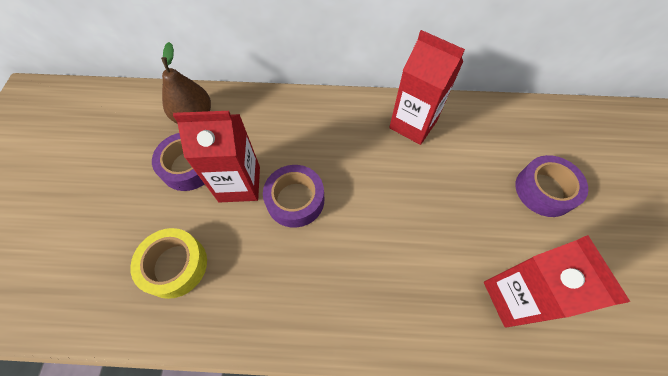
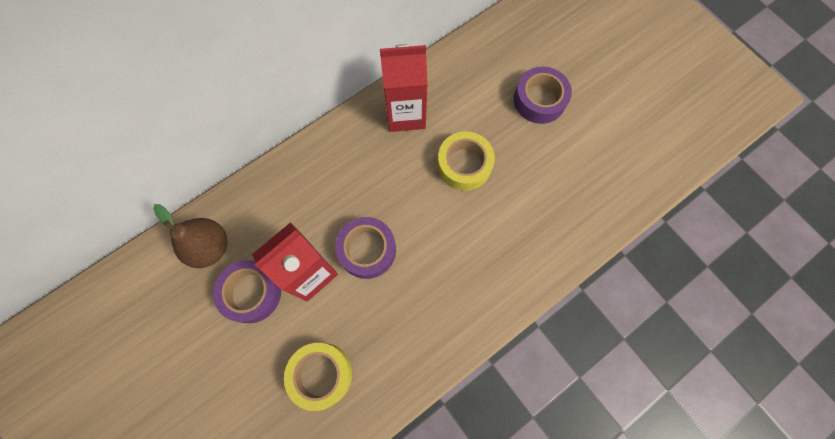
camera: 40 degrees left, 10 degrees up
red carton [484,235,630,328] -> none
none -> yellow tape [437,131,495,191]

